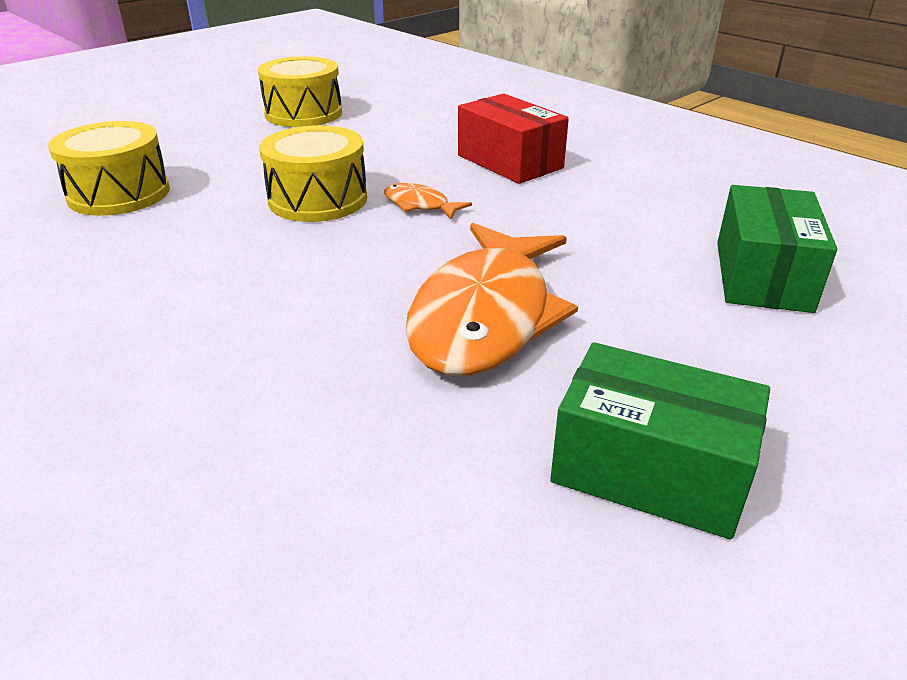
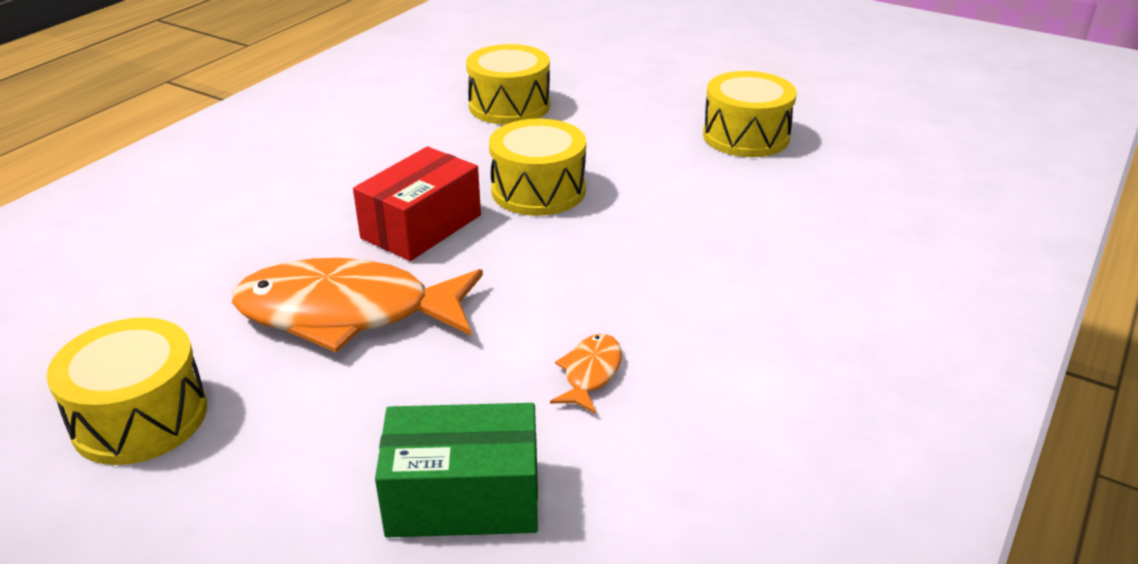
camera: 75 degrees right, 0 degrees up
orange fish [384,183,472,219] -> orange fish moved to [550,334,622,414]
red box [458,94,569,184] -> red box moved to [353,147,481,261]
green box [550,342,770,539] -> yellow drum [47,317,207,465]

